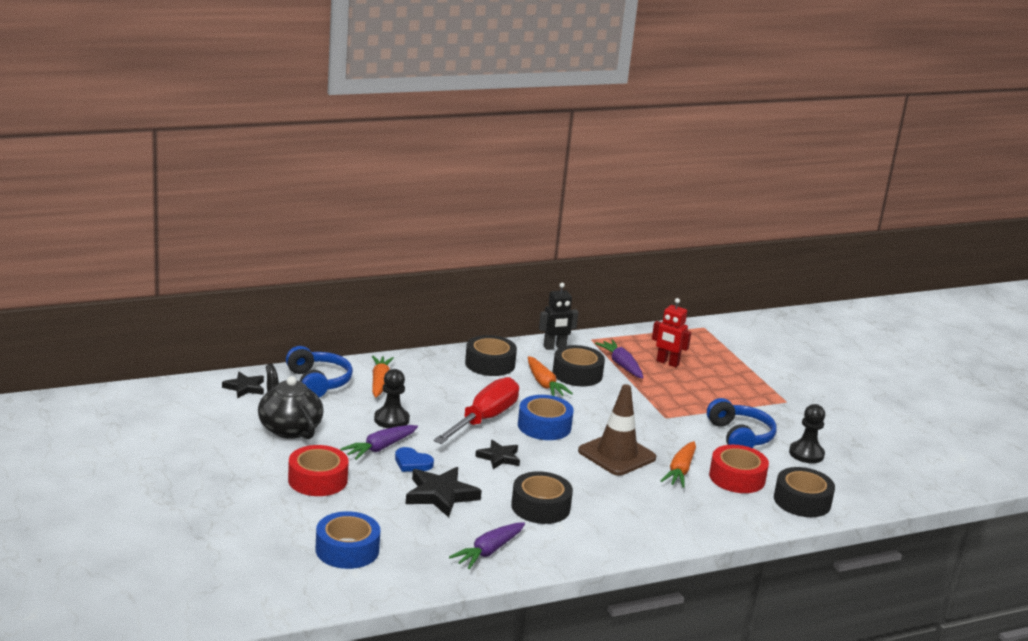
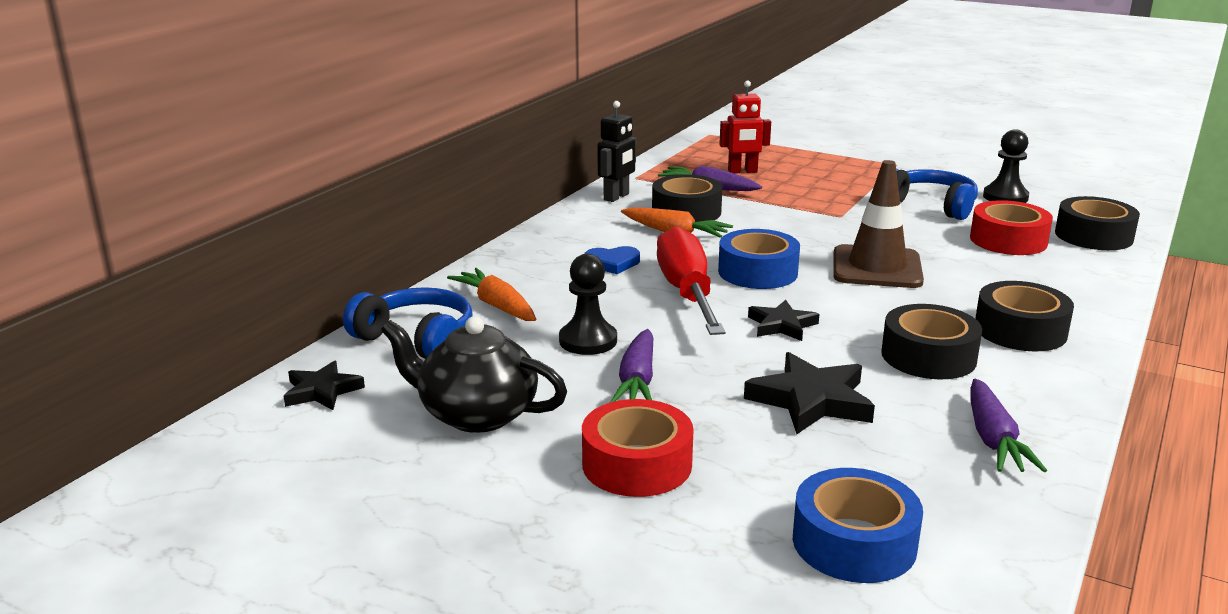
camera: 35 degrees left, 0 degrees up
blue heart [395,447,434,472] -> blue heart moved to [584,246,640,274]
black tape [465,335,517,376] -> black tape moved to [975,281,1074,351]
orange carrot [661,441,696,488] -> none

